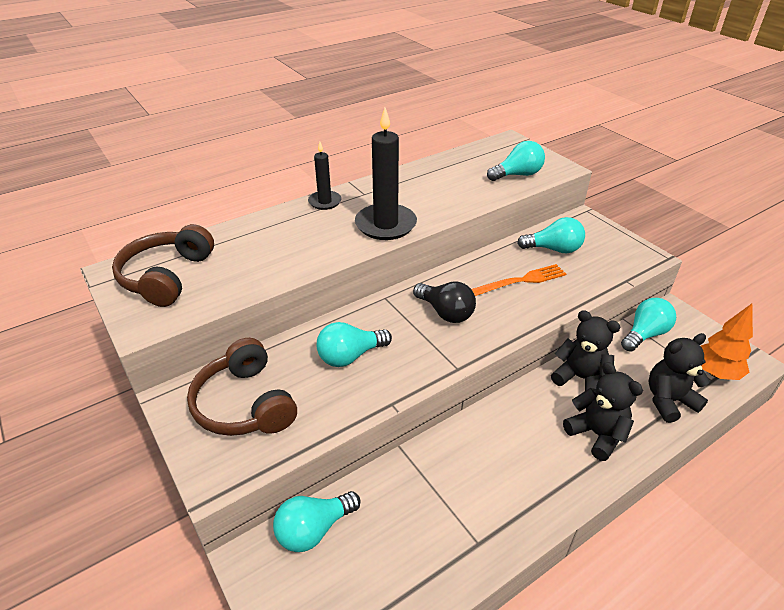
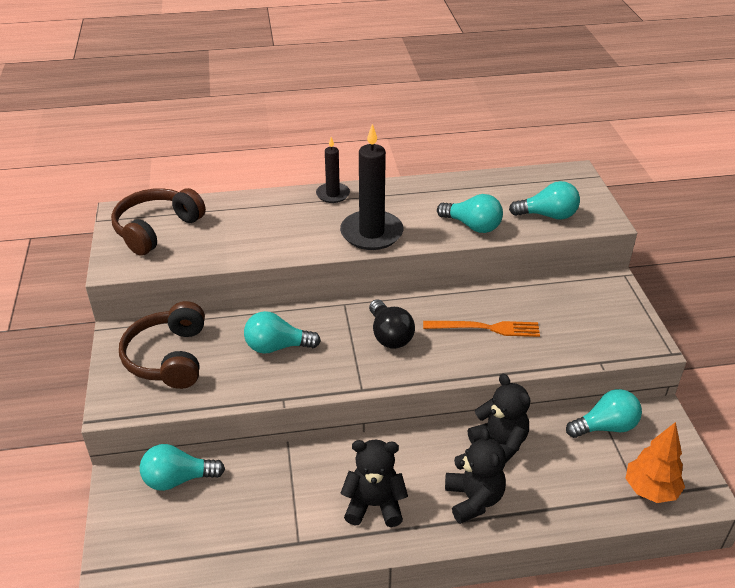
camera: 25 degrees right, 0 degrees up
turquoise light bulb [517,217,585,253] -> turquoise light bulb moved to [437,194,503,233]
black teddy bear [648,333,710,423] -> black teddy bear moved to [340,440,408,527]

